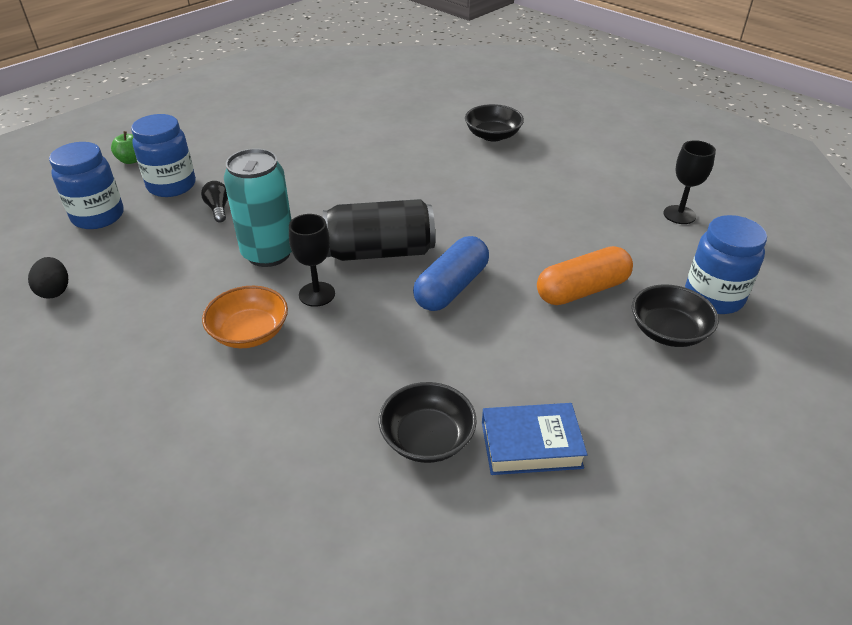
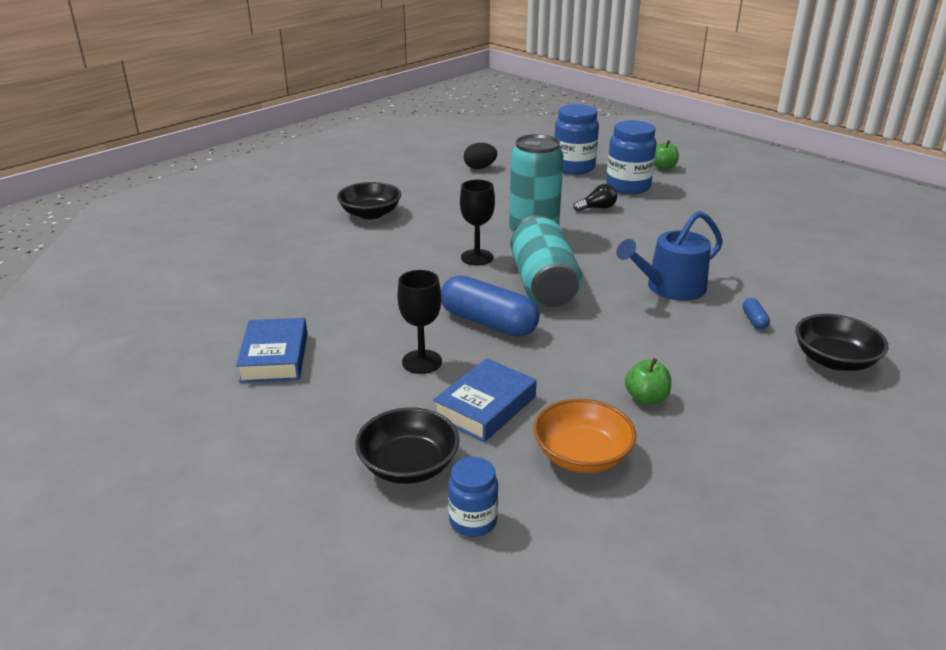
camera: 90 degrees right, 10 degrees down
orange bowl [202,286,288,348] -> orange bowl moved to [533,399,636,473]
black can [323,199,435,261] -> turquoise can [511,215,583,307]
black bowl [379,382,477,463] -> black bowl moved to [337,182,401,219]
orange capsule [537,246,633,305] -> blue book [433,358,537,442]
black goblet [663,140,716,224] -> black goblet moved to [397,270,442,374]
blue jar [685,215,767,314] -> blue jar [448,457,498,537], size x0.58
none -> blue watering can [616,211,723,301]
none -> green apple [625,358,671,405]
none -> blue capsule [743,298,770,329]

